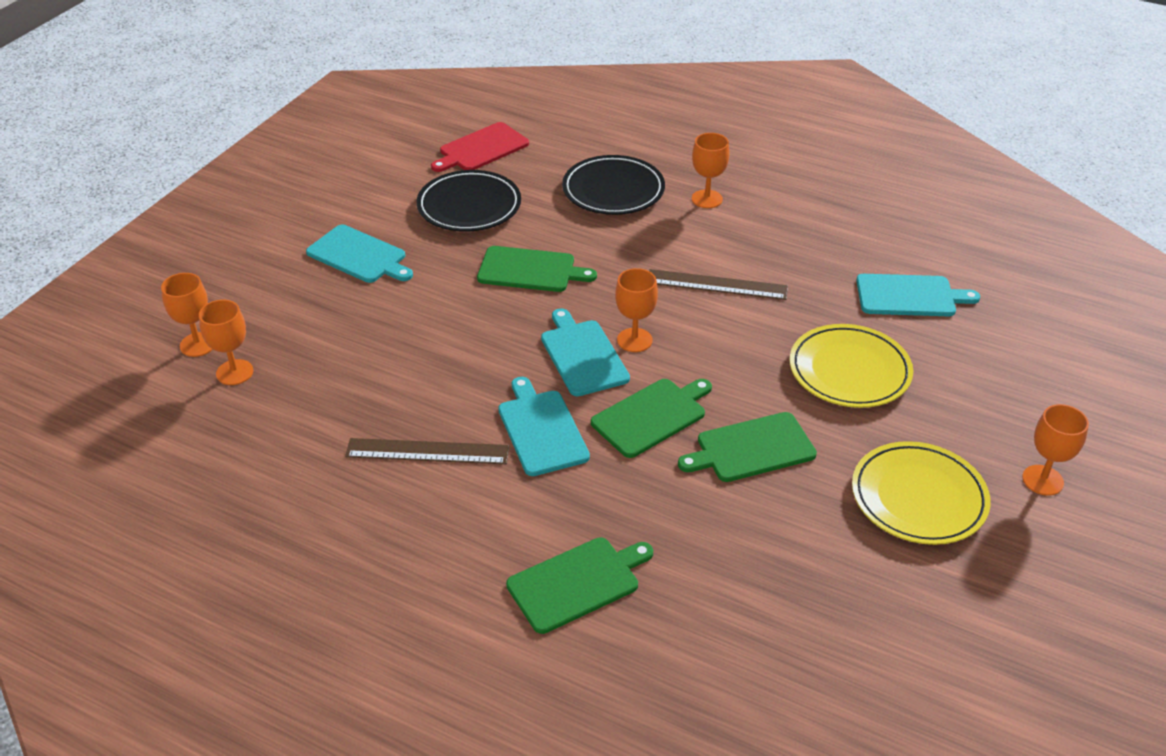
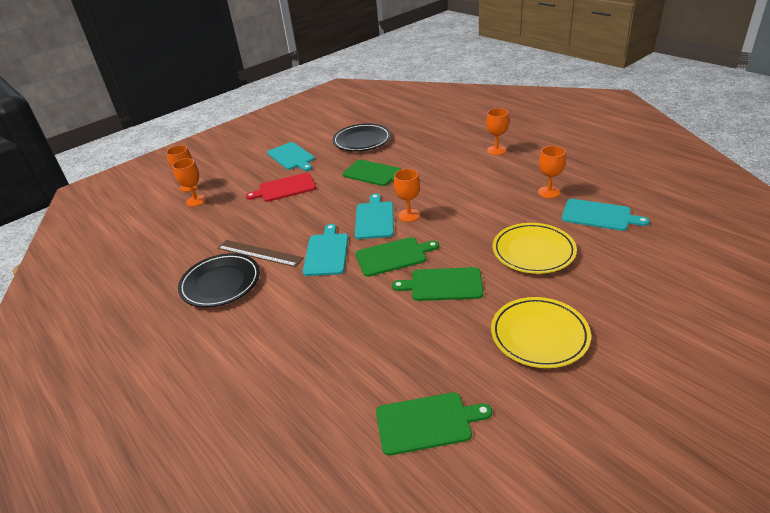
camera: 25 degrees right, 5 degrees down
red cutting board [431,122,529,172] -> red cutting board moved to [246,173,316,202]
green cutting board [506,537,653,634] -> green cutting board moved to [376,392,492,455]
black plate [562,155,665,215] -> black plate moved to [178,253,260,307]
brown ruler [649,269,788,300] -> none
orange goblet [1022,404,1089,496] -> orange goblet moved to [538,146,566,198]

